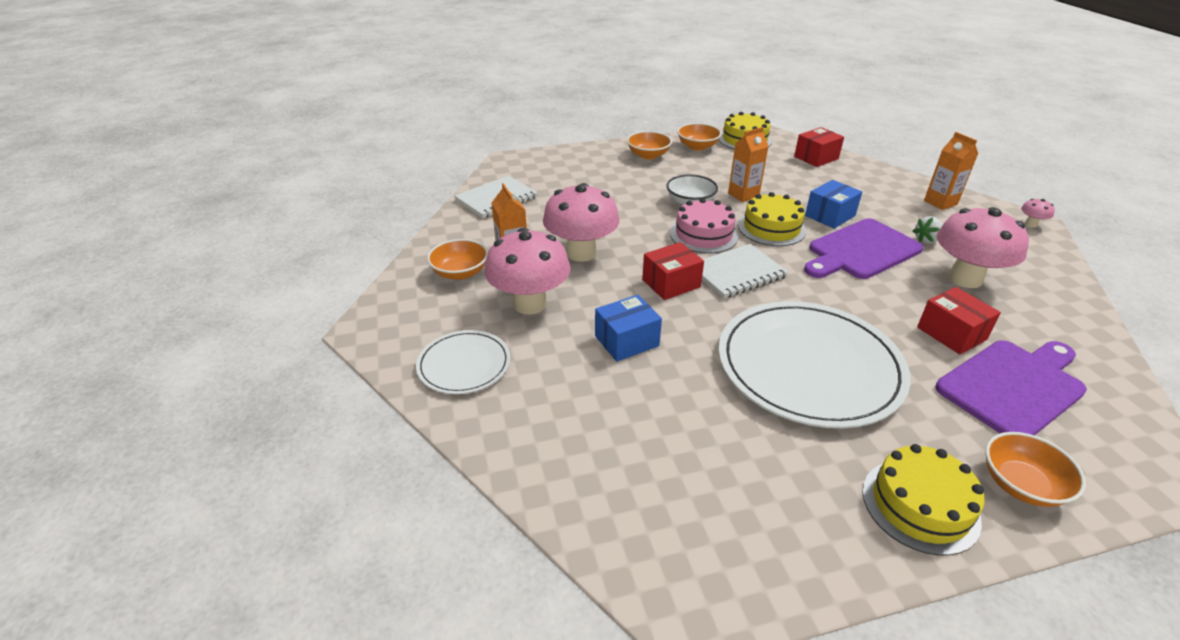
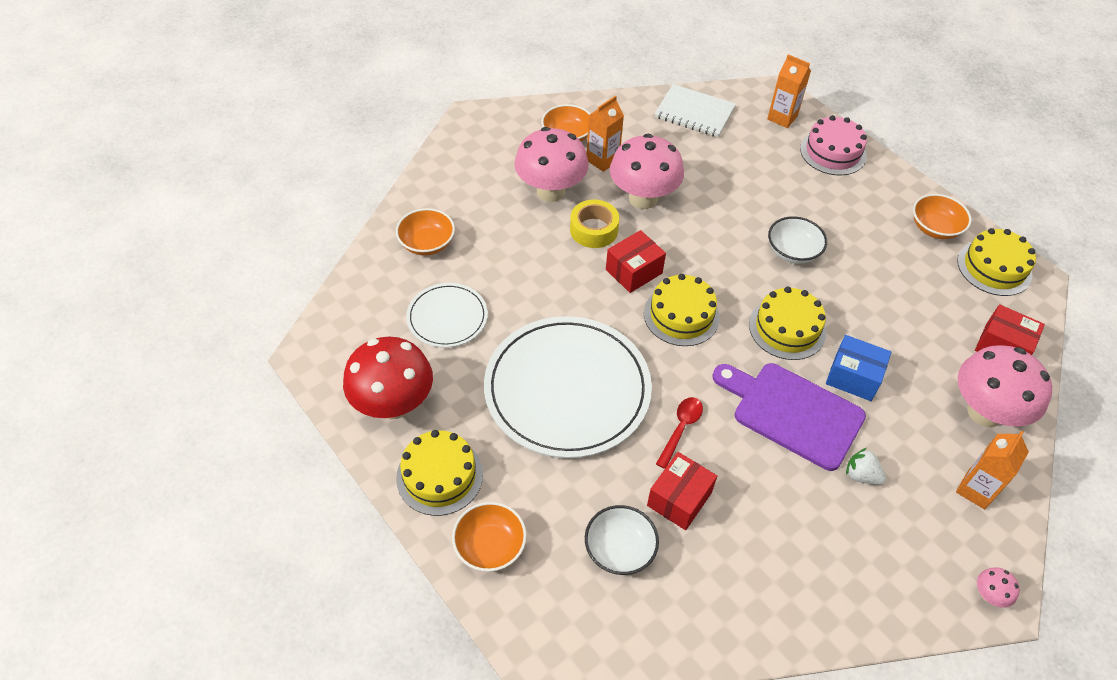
camera: 65 degrees right, 15 degrees up
white plate [416,330,511,394] -> white plate moved to [406,283,488,348]
blue box [595,295,662,362] -> none
orange bowl [627,131,672,159] -> orange bowl moved to [396,208,455,256]
red box [642,242,704,300] -> red box turned 75 degrees counterclockwise [606,230,666,293]
pink cake [670,198,738,253] -> pink cake moved to [800,115,867,175]
white notebook [702,244,789,299] -> yellow cake [644,274,720,346]
orange carton [728,127,769,202] -> orange carton moved to [767,54,811,128]
purple cutting board [935,340,1087,435] -> white bowl [585,505,659,575]
pink mushroom [937,207,1029,288] -> pink mushroom moved to [958,345,1052,427]
none -> red mushroom [343,337,433,419]
none -> yellow tape [570,200,619,248]
none -> red spoon [656,397,703,469]

